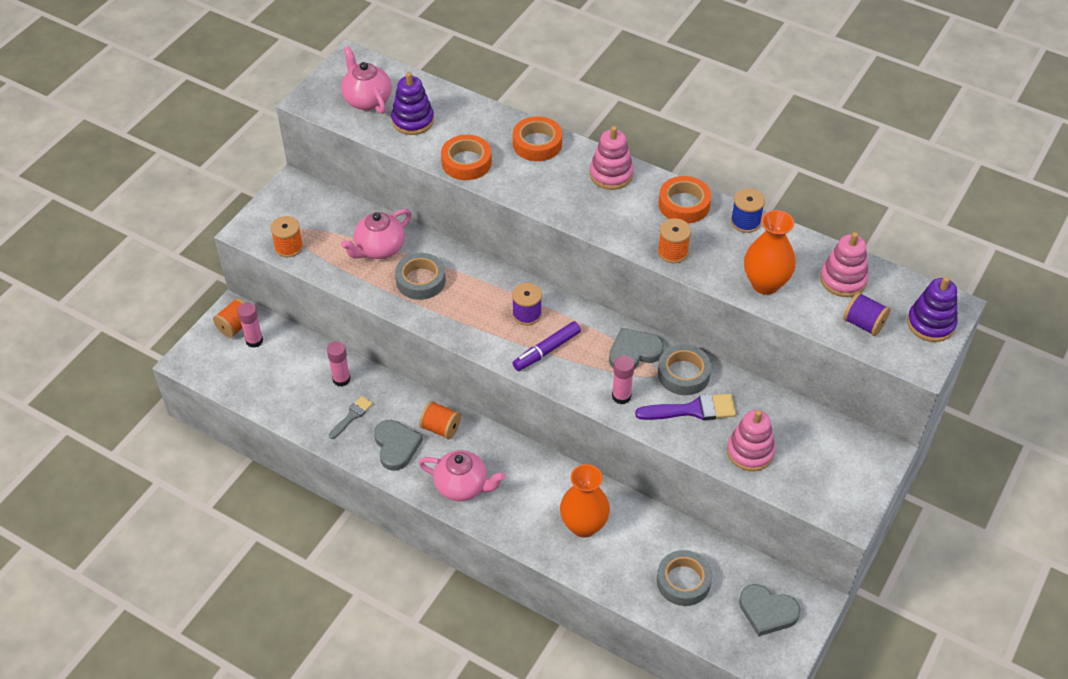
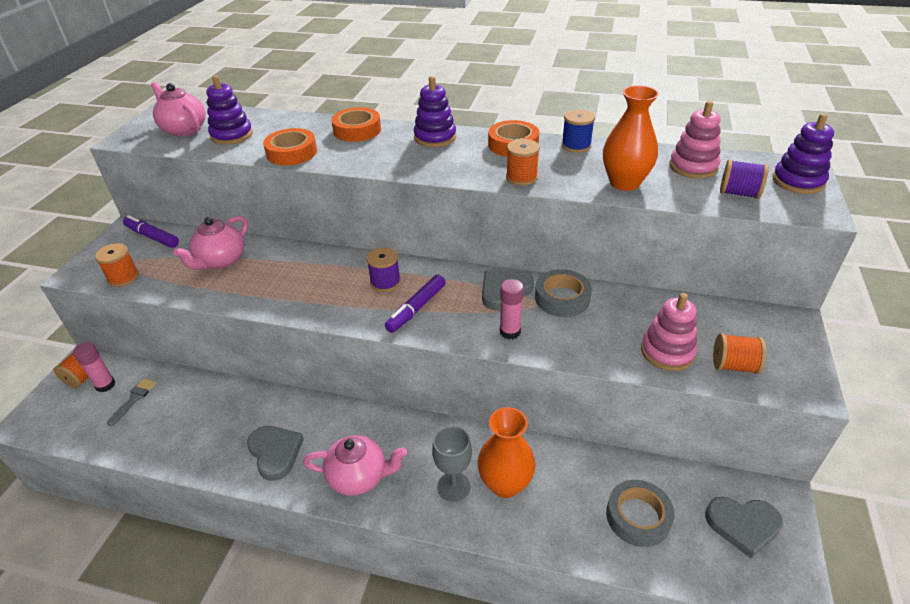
camera: 15 degrees left, 10 degrees down
pink glue stick [327,341,350,387] -> none
grey brush [329,396,373,439] -> grey brush moved to [107,378,156,426]
grey tape [395,253,446,300] -> none
orange spool [419,401,461,439] -> orange spool moved to [713,333,766,374]
pink stacking toy [590,126,634,190] -> purple stacking toy [414,76,456,147]
purple brush [635,394,736,420] -> none
none -> purple marker [123,215,179,248]
none -> grey goblet [432,426,472,502]

